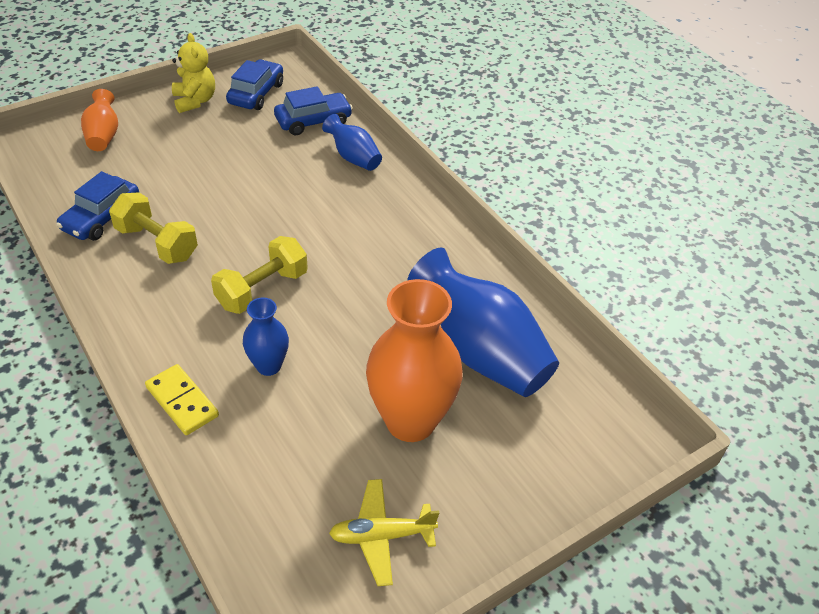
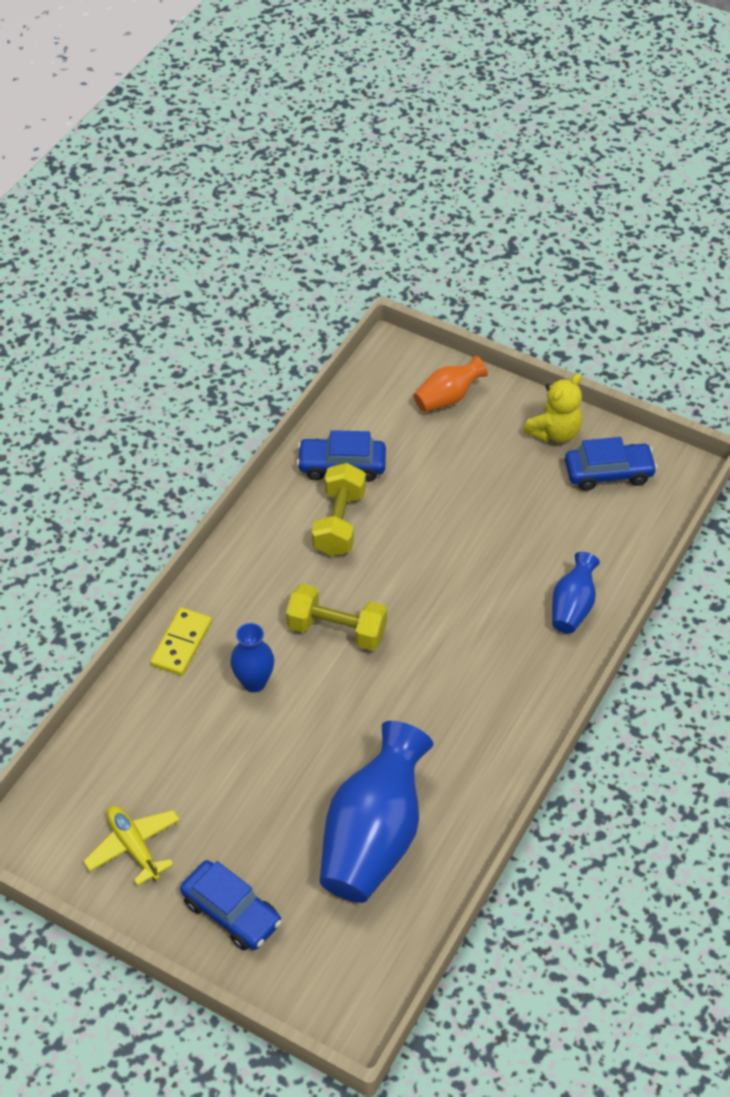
camera: 65 degrees right, 5 degrees up
blue car [274,86,353,135] -> blue car moved to [180,860,282,950]
orange vase [366,279,462,442] -> none

